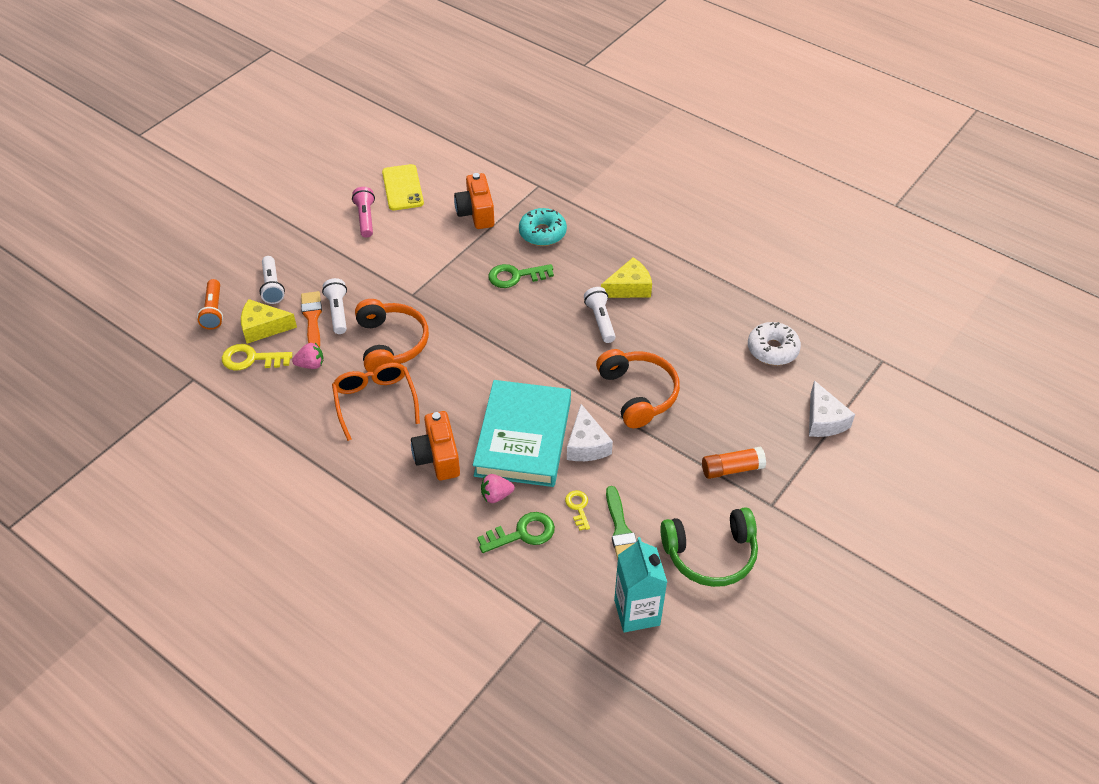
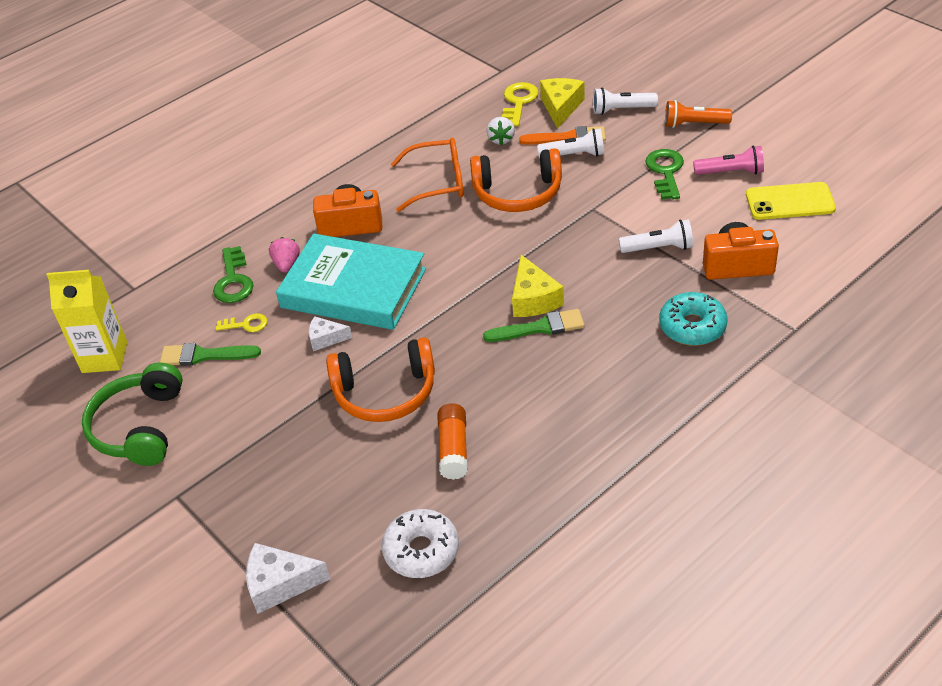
camera: 105 degrees right, 5 degrees down
orange flashlight [197,279,223,330] -> orange flashlight moved to [665,100,732,128]
pink strawberry [292,343,324,369] -> white strawberry [487,117,515,145]
green key [488,264,554,288] -> green key moved to [645,149,684,199]
white cheese [567,404,613,461] -> white cheese [309,316,352,351], size x0.63
white flashlight [584,287,616,343] -> white flashlight moved to [619,219,693,253]
yellow cheese [601,257,652,298] -> yellow cheese moved to [512,255,564,317]
turquoise carton [614,537,667,632] -> yellow carton [46,270,127,373]
orange glue stick [702,447,766,479] -> orange glue stick moved to [437,403,468,480]
none -> green brush [483,309,585,342]

